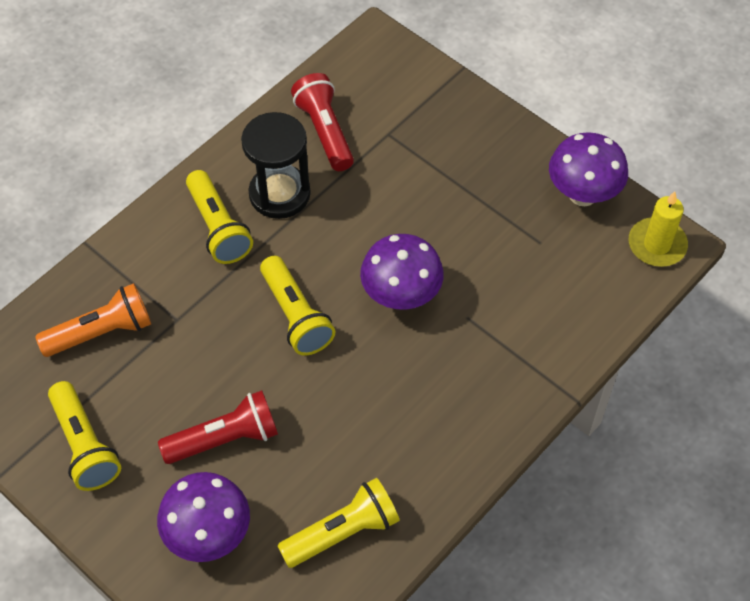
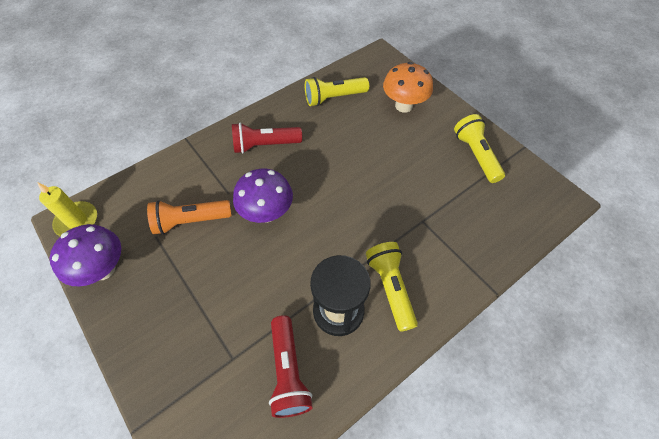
camera: 170 degrees left, 0 degrees up
orange flashlight [35,283,151,357] -> orange flashlight moved to [147,200,232,235]
purple mushroom [157,472,250,562] -> orange mushroom [383,62,433,113]
red flashlight [158,390,278,464] -> red flashlight moved to [232,123,302,154]
yellow flashlight [260,256,335,356] -> none

